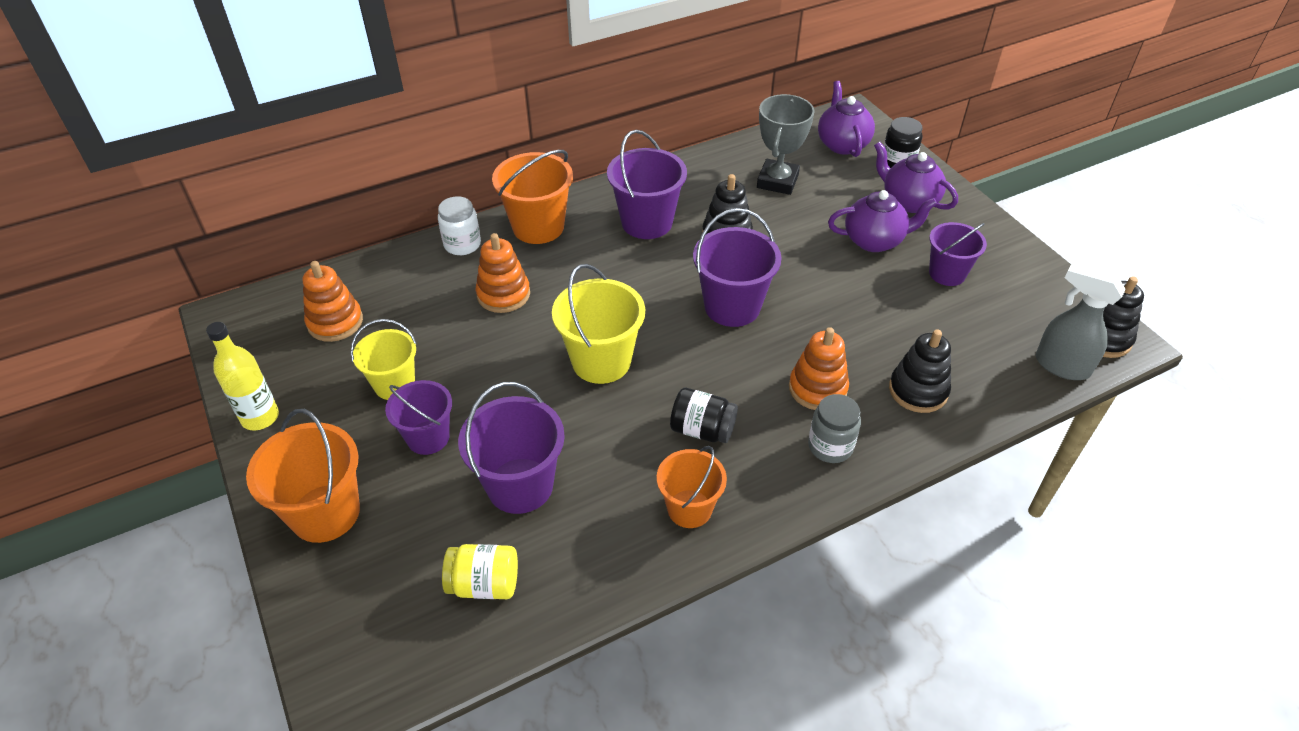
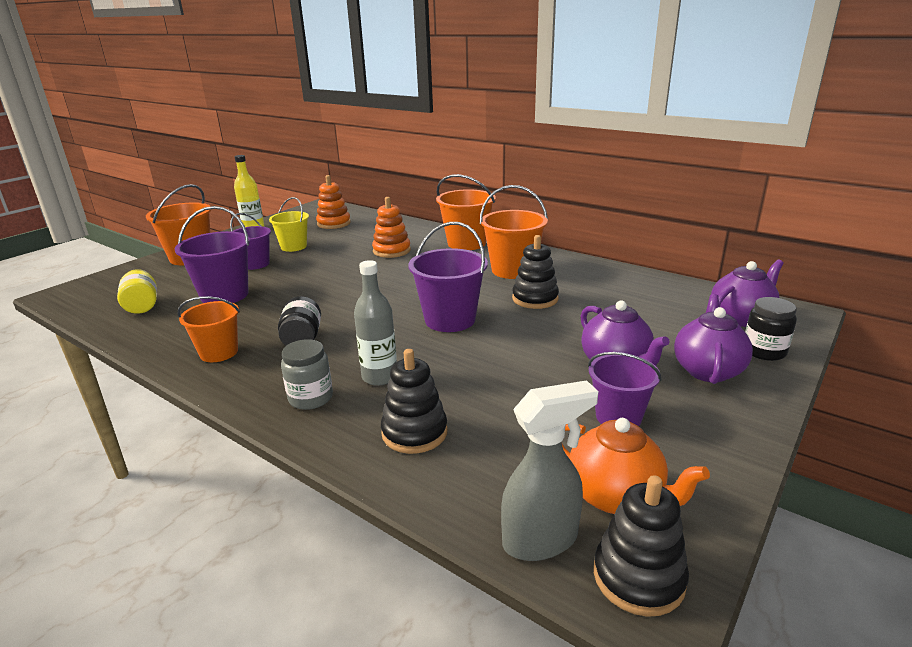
camera: 65 degrees right, 20 degrees down
white jar [438,196,481,255] -> none
yellow bucket [552,264,645,384] -> none
purple bucket [607,130,687,239] -> orange bucket [480,185,548,279]
grey trophy [757,94,814,195] -> none
orange stacking toy [789,327,849,410] -> grey bottle [354,260,397,386]
grey spray bottle [1036,263,1126,380] -> grey spray bottle turned 60 degrees clockwise [501,380,598,561]
none -> orange teapot [562,418,710,514]

